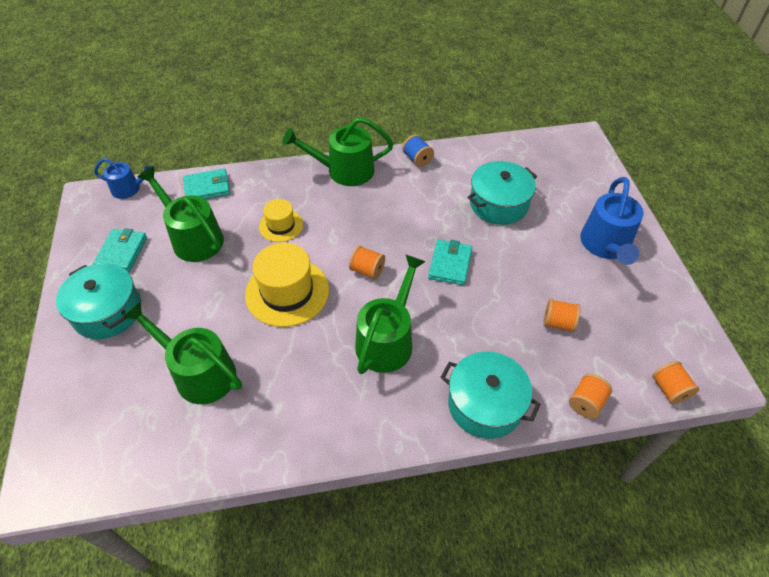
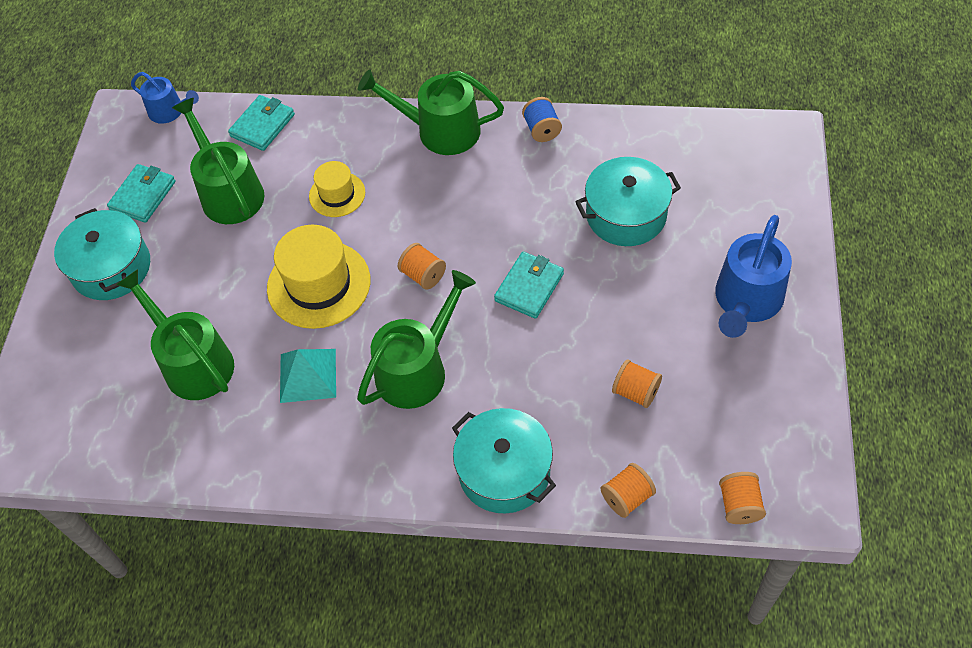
camera: 20 degrees right, 5 degrees up
turquoise wallet [183,168,230,199] -> turquoise wallet turned 60 degrees counterclockwise [228,95,295,151]
none -> turquoise pyramid [280,349,336,403]

